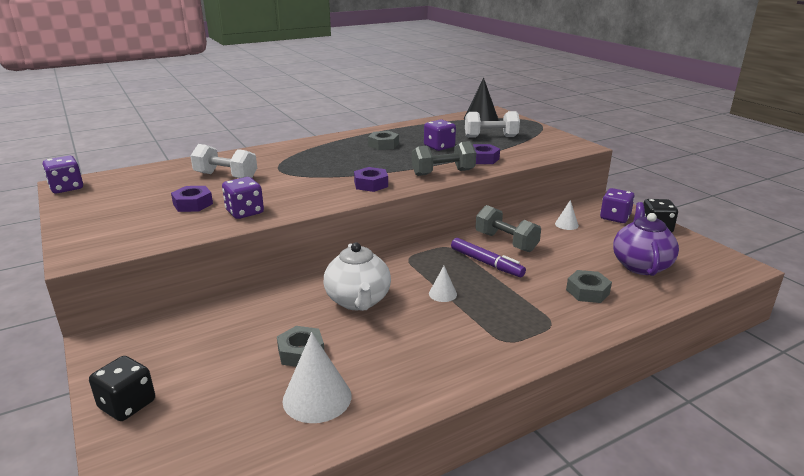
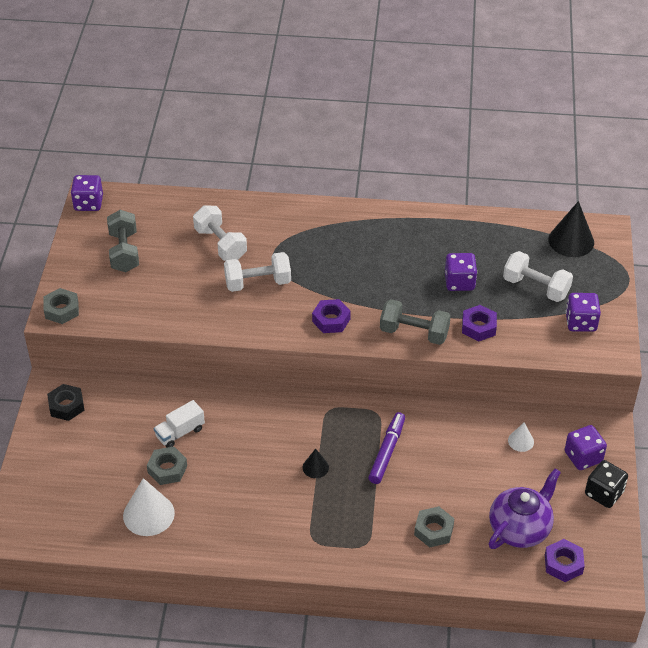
camera: 35 degrees right, 20 degrees up
black dice [89,356,155,421] -> none
purple nut [171,186,213,212] -> purple nut moved to [545,539,585,582]
purple dice [222,177,264,219] -> purple dice moved to [566,293,601,332]
white teapot [324,243,391,311] -> none
grey nut [368,131,399,150] -> grey nut moved to [44,288,79,324]
white cone [429,266,457,302] -> black cone [303,449,329,478]
purple marker [451,238,526,277] -> purple marker turned 150 degrees counterclockwise [368,412,405,484]
grey dumbbell [475,205,541,252] -> grey dumbbell moved to [107,210,139,272]
none -> black nut [47,384,85,421]
none -> white truck [154,400,205,448]
none -> white dumbbell [224,252,291,292]

